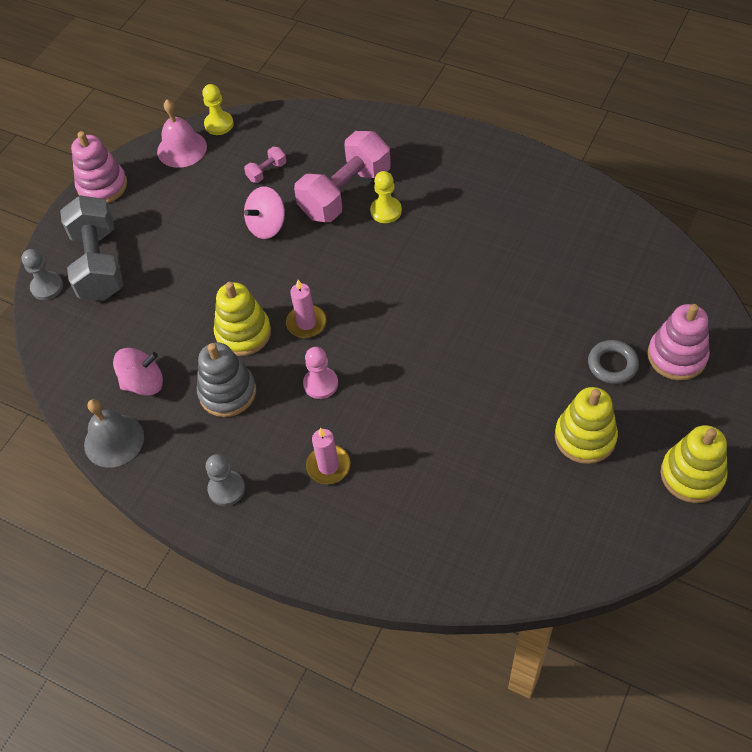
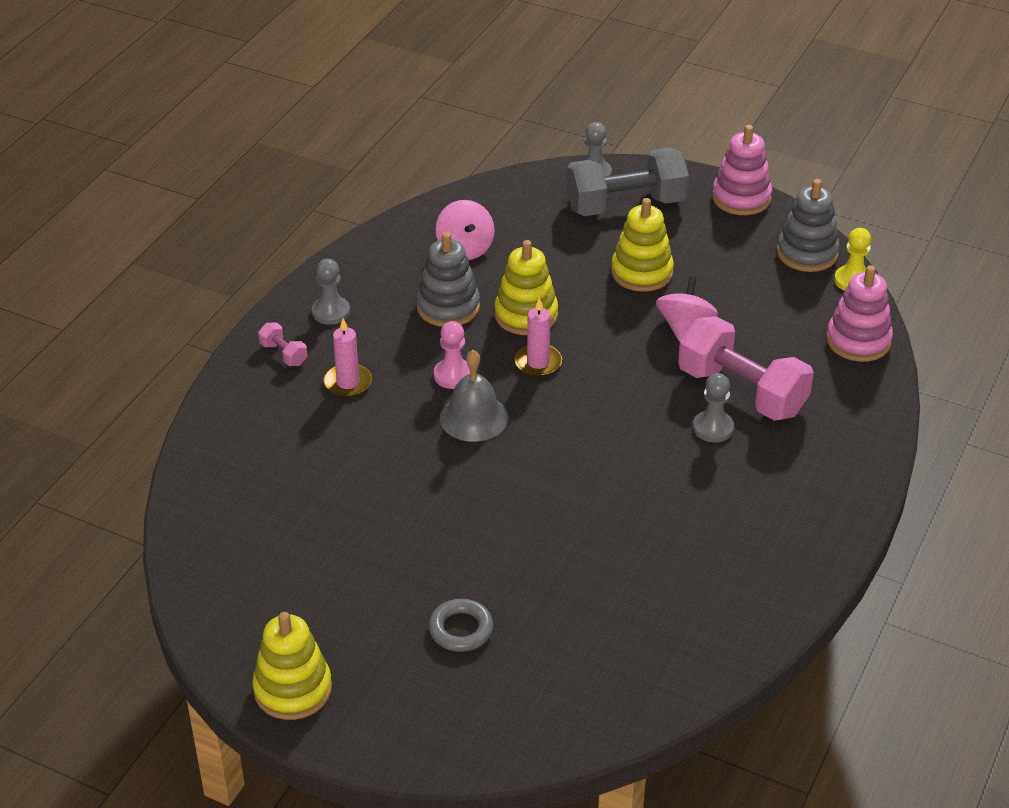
camera: 85 degrees right, 15 degrees down
grey bell [84,399,144,468] -> grey bell moved to [440,350,508,442]
pink bell [157,99,207,168] -> grey stacking toy [777,179,840,272]
pink dumbbell [244,147,286,183] -> pink dumbbell moved to [258,323,307,366]
pink spinning top [244,186,285,239] -> pink spinning top turned 60 degrees clockwise [656,276,718,342]
yellow pawn [370,171,402,223] -> grey pawn [693,373,734,442]
yellow stacking toy [555,387,618,464] -> yellow stacking toy moved to [611,198,674,292]
pink stacking toy [648,304,710,381] -> pink stacking toy moved to [826,265,893,362]

